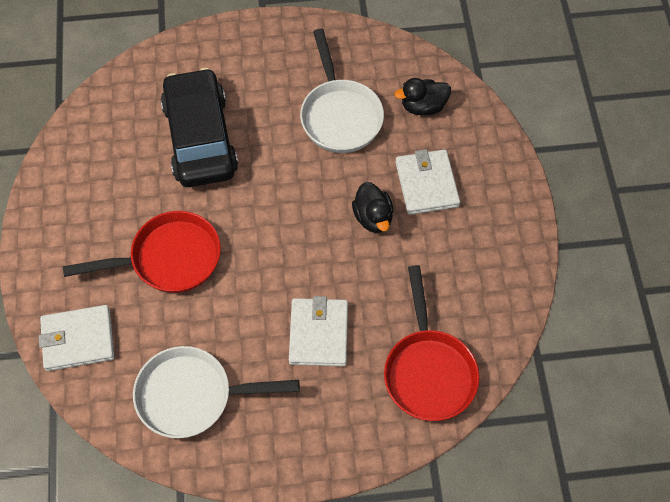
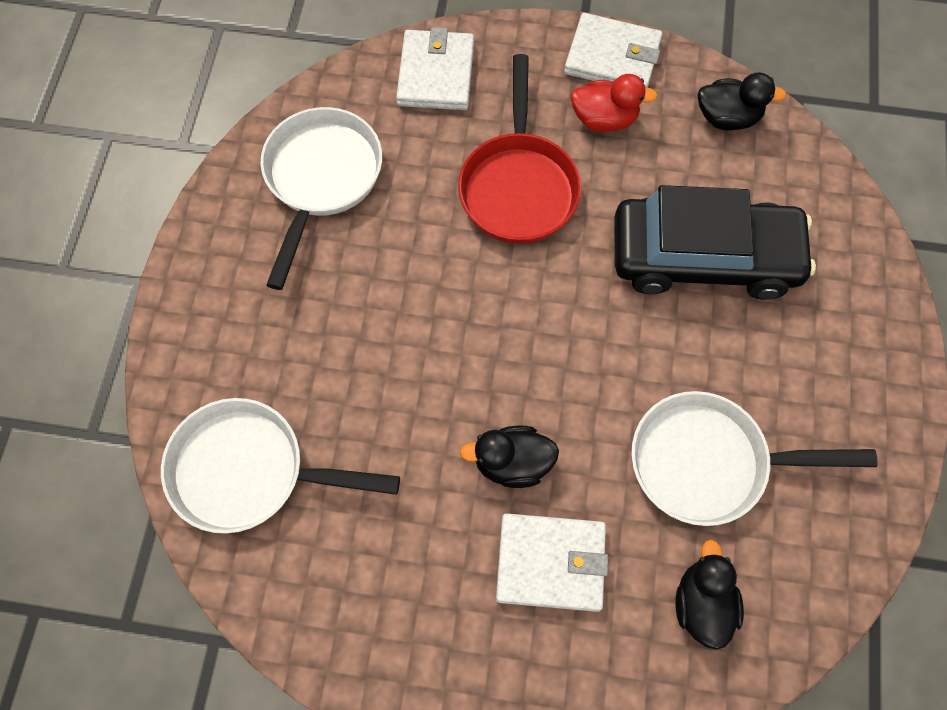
camera: 105 degrees right, 5 degrees up
white wallet [289,296,348,366] -> white wallet moved to [564,13,662,88]
red pan [384,265,480,421] -> white pan [161,398,400,534]
none -> red duck [571,74,658,132]
none -> black duck [698,72,787,131]

